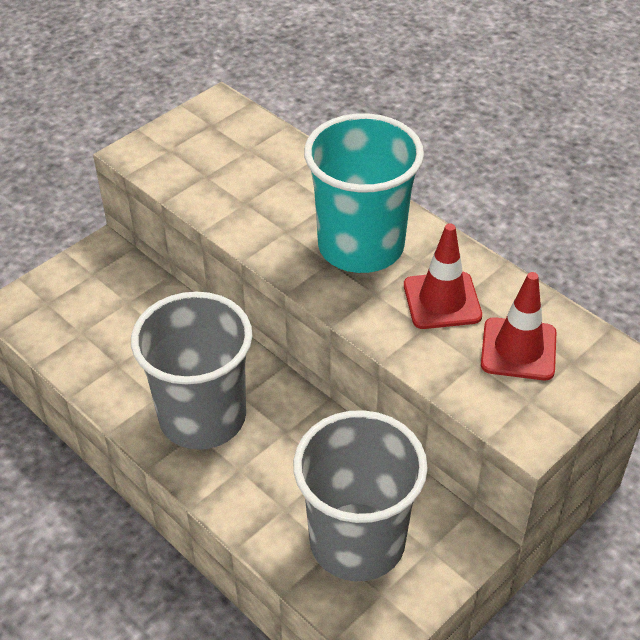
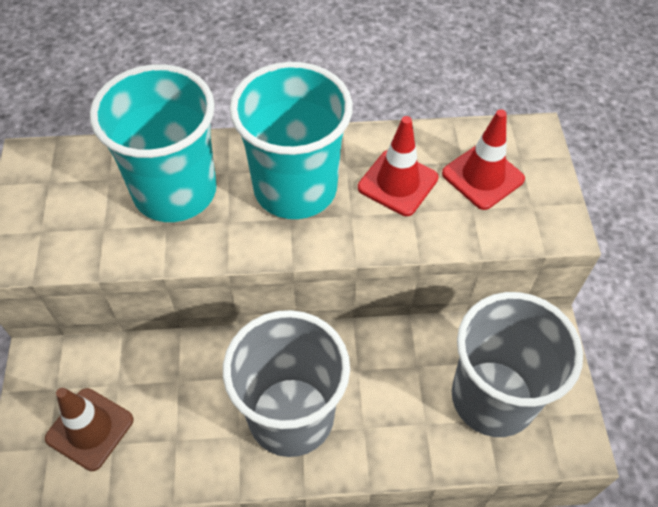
camera: 50 degrees left, 10 degrees up
none -> brown traffic cone [45,388,134,471]
none -> turquoise cup [90,64,217,222]

